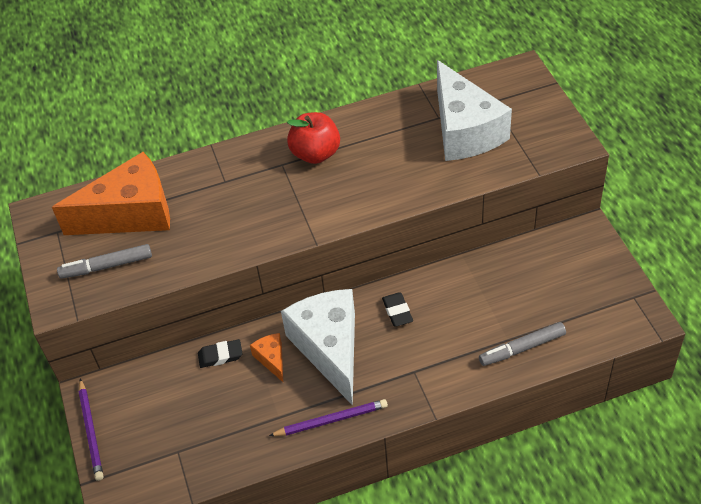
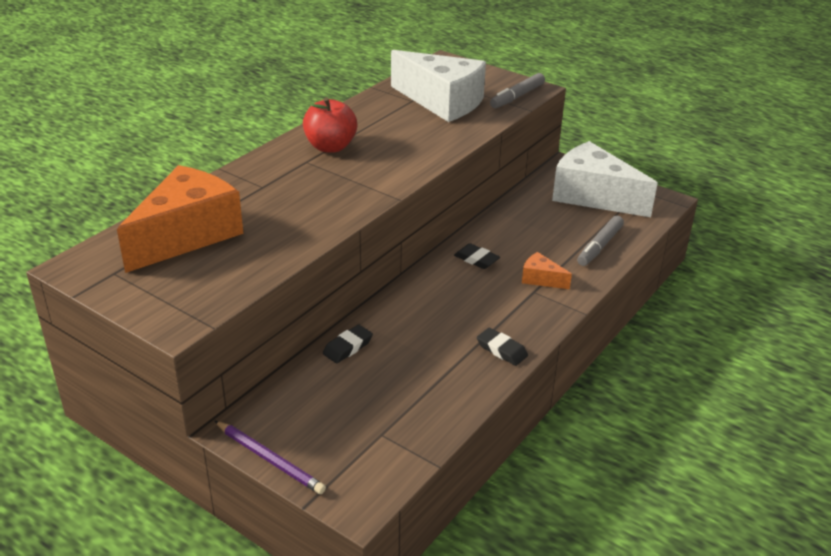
camera: 40 degrees left, 15 degrees down
grey marker [57,244,152,279] -> grey marker moved to [490,73,545,108]
orange cheese [250,333,283,382] -> orange cheese moved to [522,252,572,289]
purple pencil [269,399,388,436] -> black eraser [477,328,528,366]
white cheese [281,289,355,406] -> white cheese moved to [552,141,658,217]

